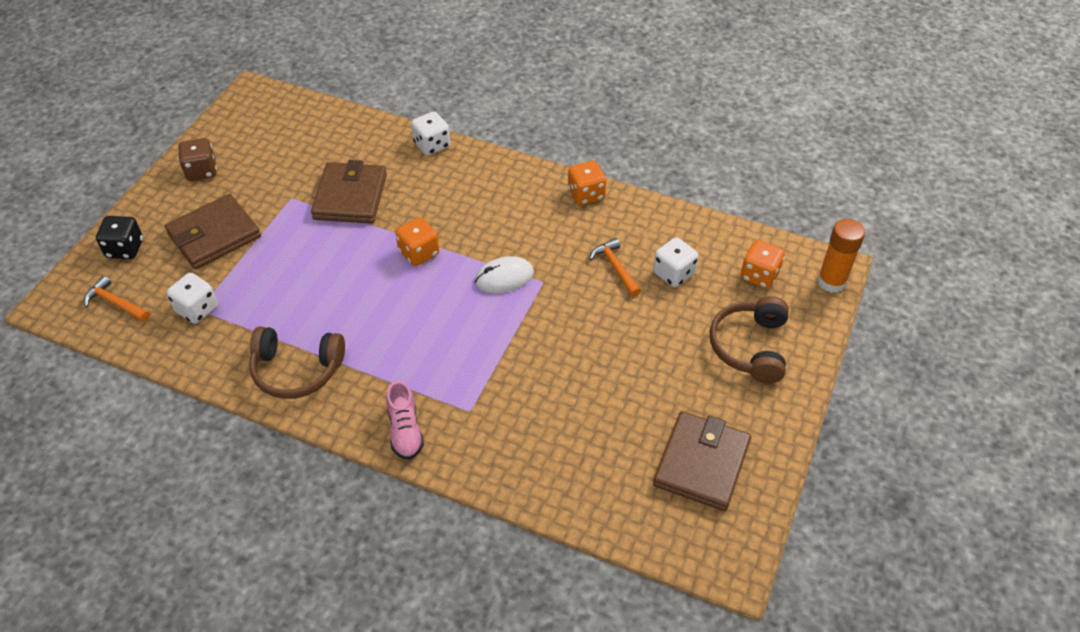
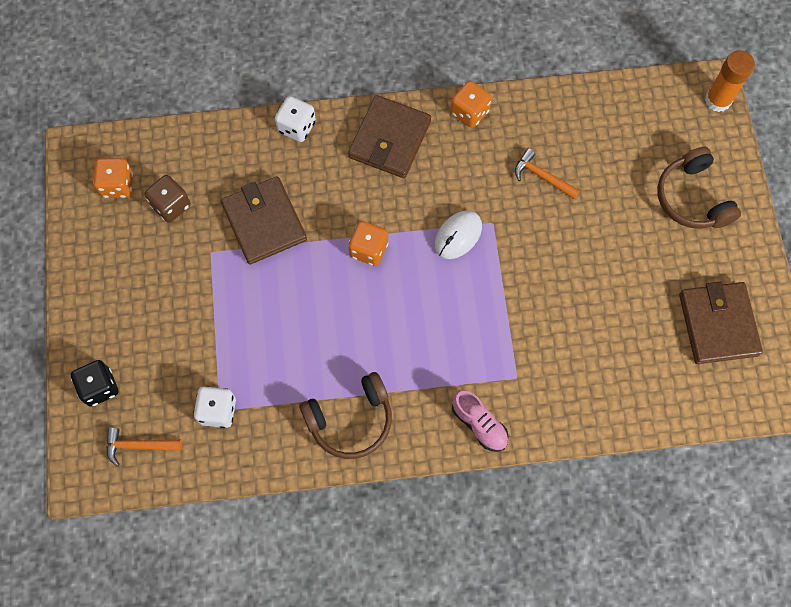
camera: 30 degrees left, 20 degrees up
brown wallet [165,194,261,269] -> brown wallet moved to [348,95,431,178]
brown dice [178,138,217,181] -> brown dice moved to [144,175,191,223]
white dice [653,237,699,287] -> none
orange dice [741,240,785,289] -> orange dice moved to [93,158,133,198]

